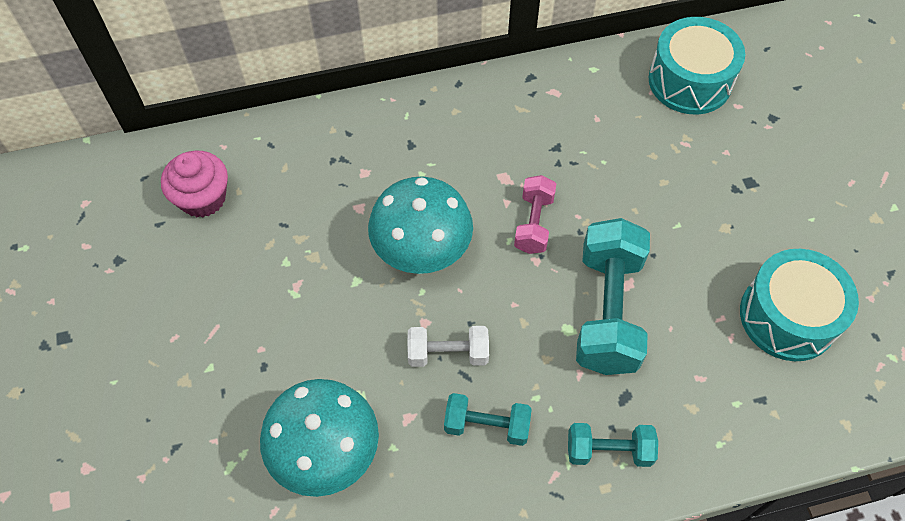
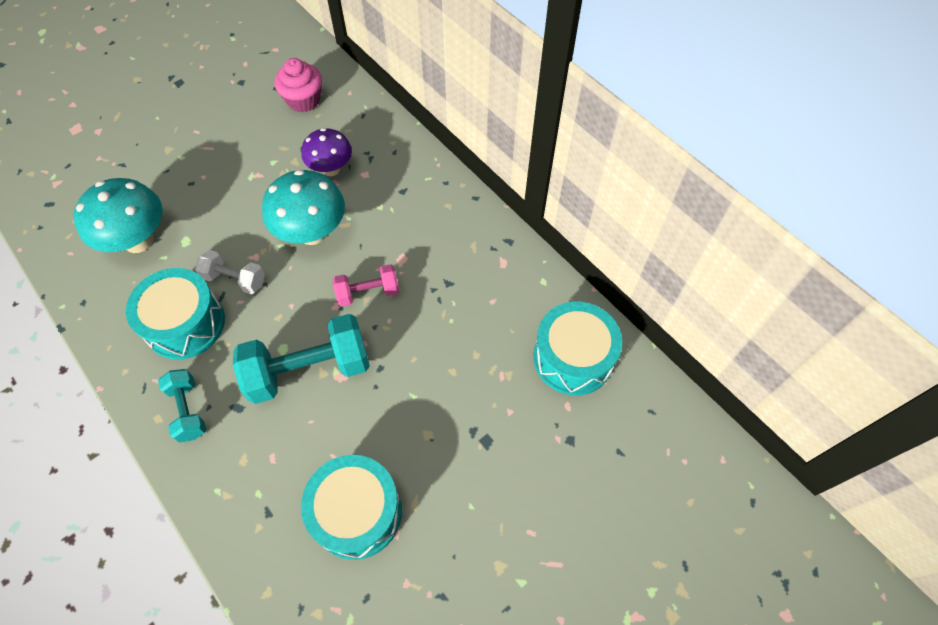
camera: 65 degrees right, 0 degrees up
white dumbbell [407,326,489,367] -> white dumbbell turned 45 degrees counterclockwise [195,250,265,294]
turquoise dumbbell [444,393,532,446] -> turquoise drum [126,268,225,360]
none -> purple mushroom [302,128,352,176]

